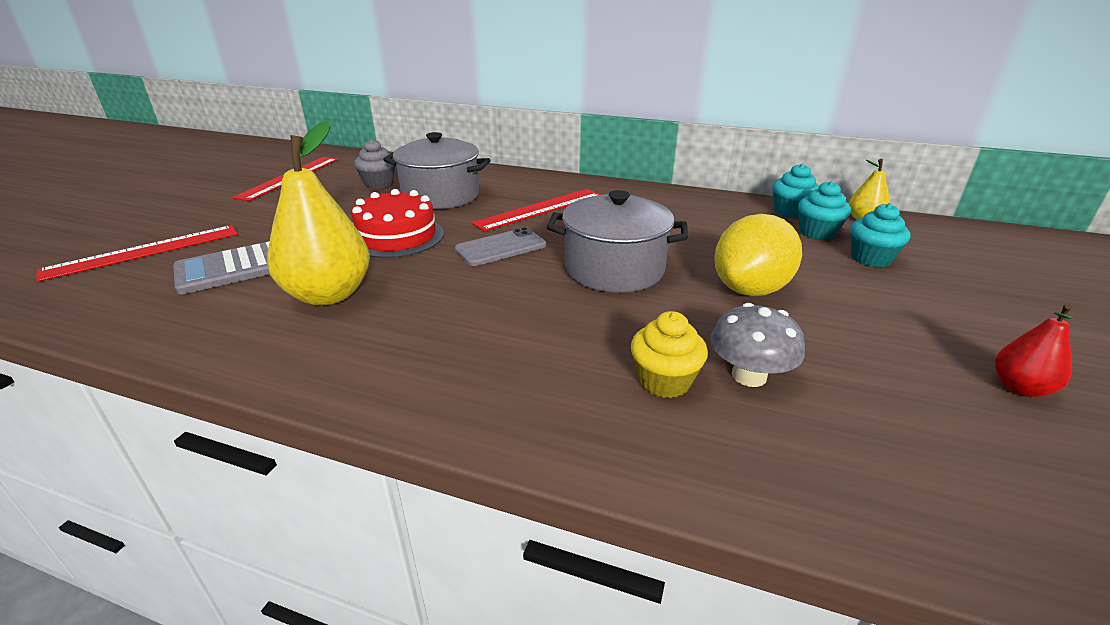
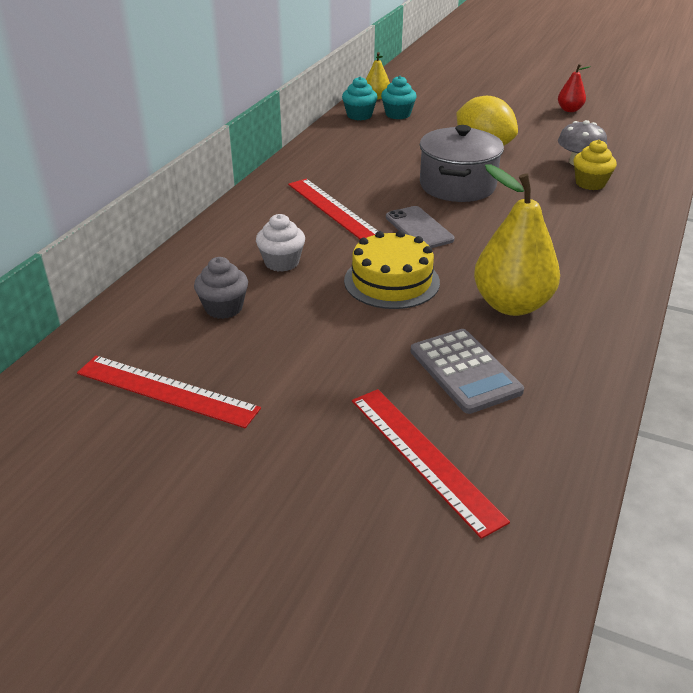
camera: 85 degrees left, 5 degrees up
red cake [351,189,444,258] -> yellow cake [344,230,440,309]
grey pot [383,132,491,209] -> white cupcake [256,214,305,272]
turquoise cupcake [851,203,910,267] -> none

